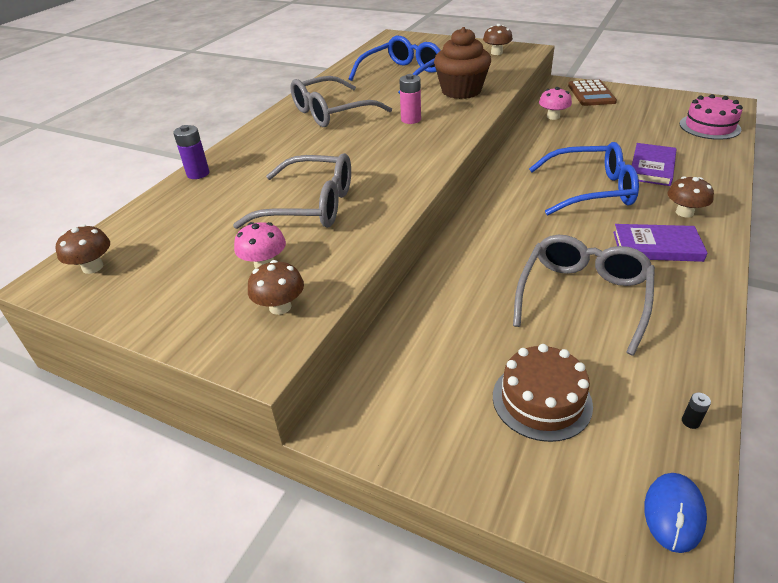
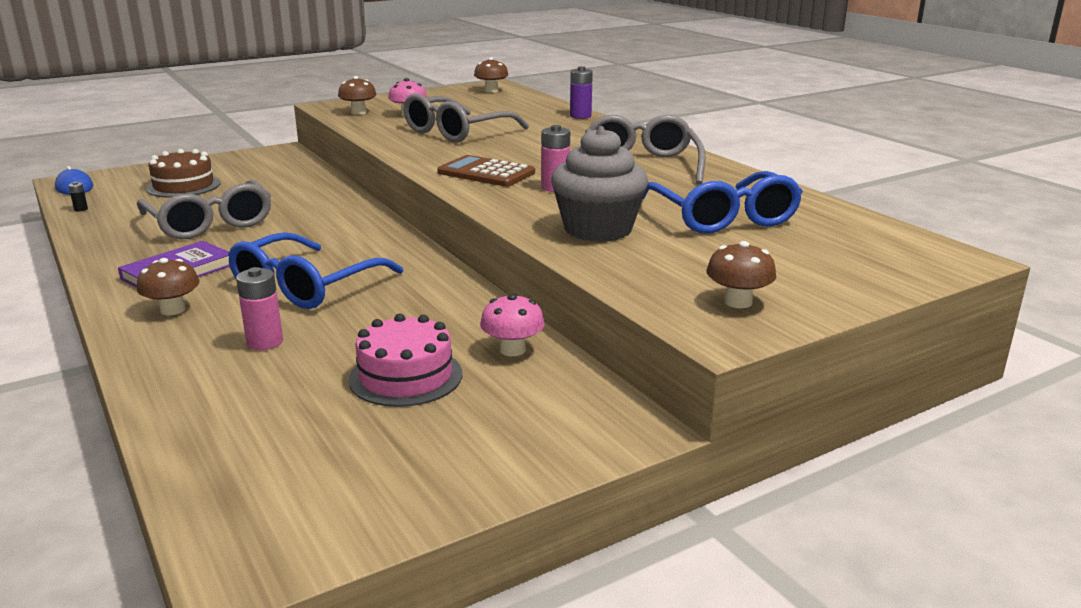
camera: 120 degrees right, 15 degrees down
brown cupcake [434,27,491,99] -> grey cupcake [551,126,648,242]
brown calculator [568,79,617,106] -> brown calculator moved to [437,155,535,187]
purple book [632,143,677,186] -> pink battery [236,267,283,350]
pink cake [680,94,743,140] -> pink cake moved to [348,314,462,407]

